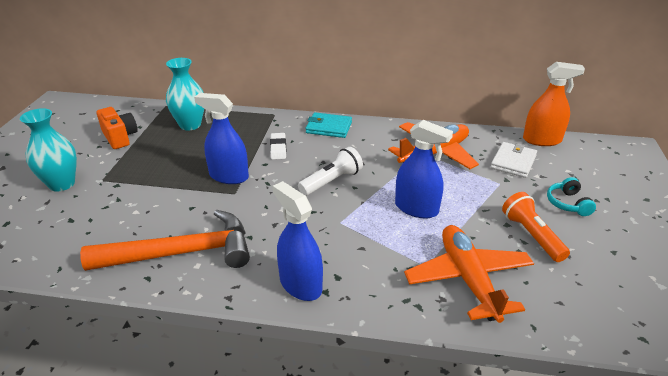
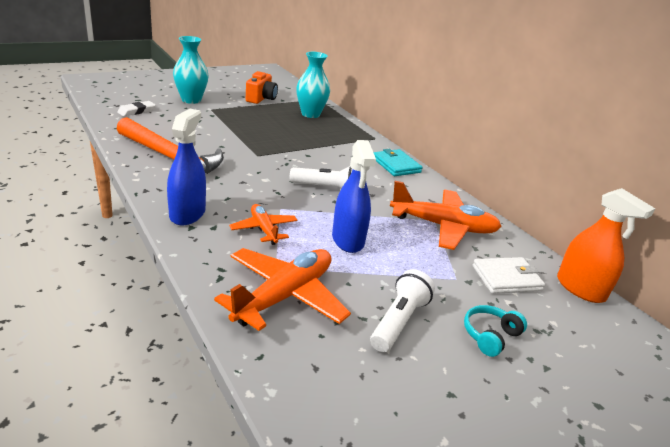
camera: 45 degrees right, 5 degrees down
blue spray bottle [194,93,249,184] -> none
white eraser [270,133,286,160] -> white eraser moved to [117,101,156,116]
orange flashlight [502,192,570,262] -> white flashlight [370,269,435,352]
none -> orange plane [229,204,298,245]

